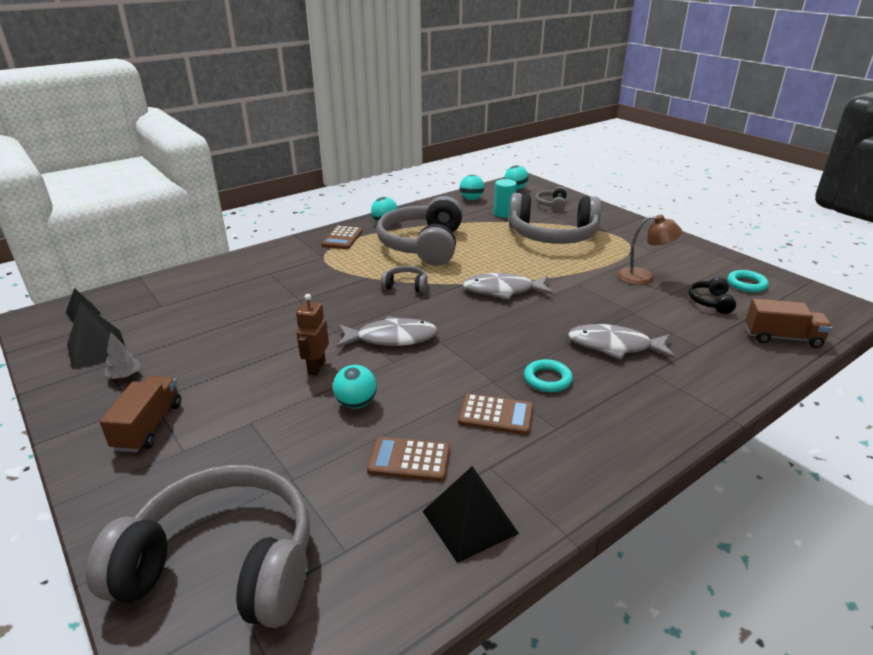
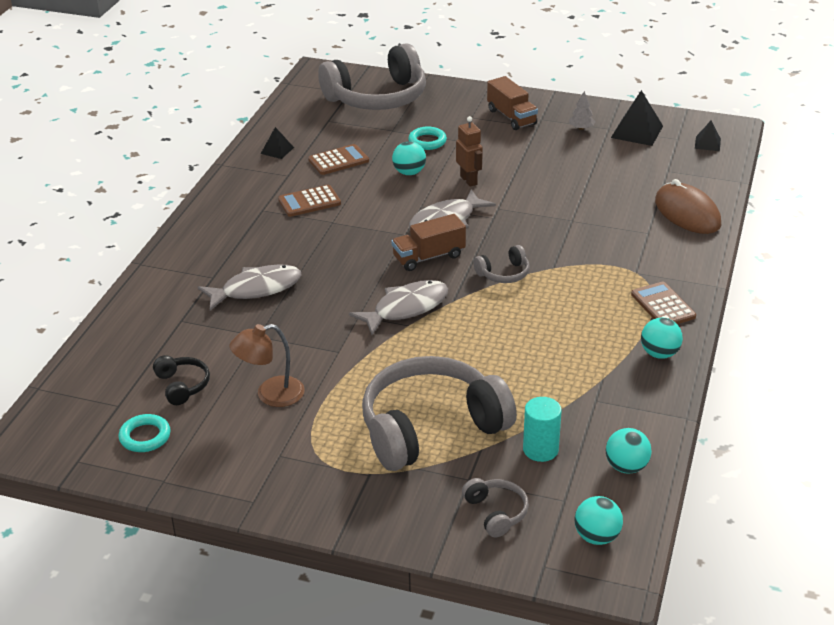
camera: 145 degrees right, 5 degrees up
grey headphones [376,196,463,266] -> none
black pyramid [423,466,519,563] -> black pyramid [261,127,294,159], size x0.57
turquoise ring [524,359,573,392] -> turquoise ring moved to [408,127,447,150]
brown truck [745,299,833,348] -> brown truck moved to [392,214,466,271]
none -> brown mouse [655,179,721,234]

